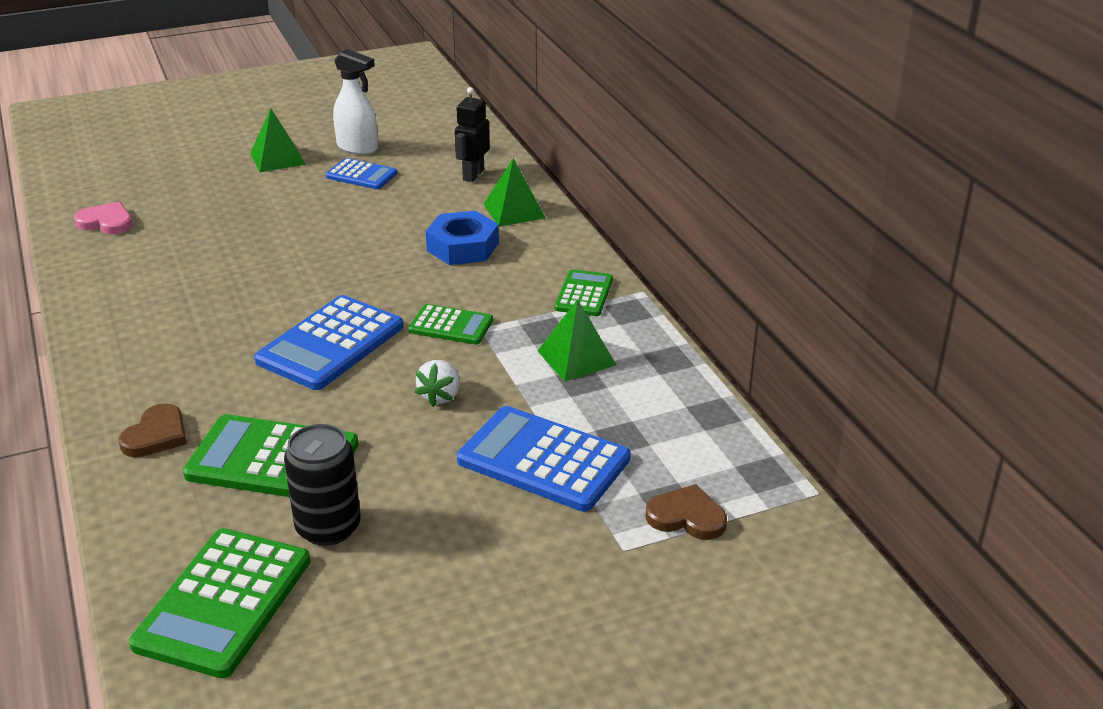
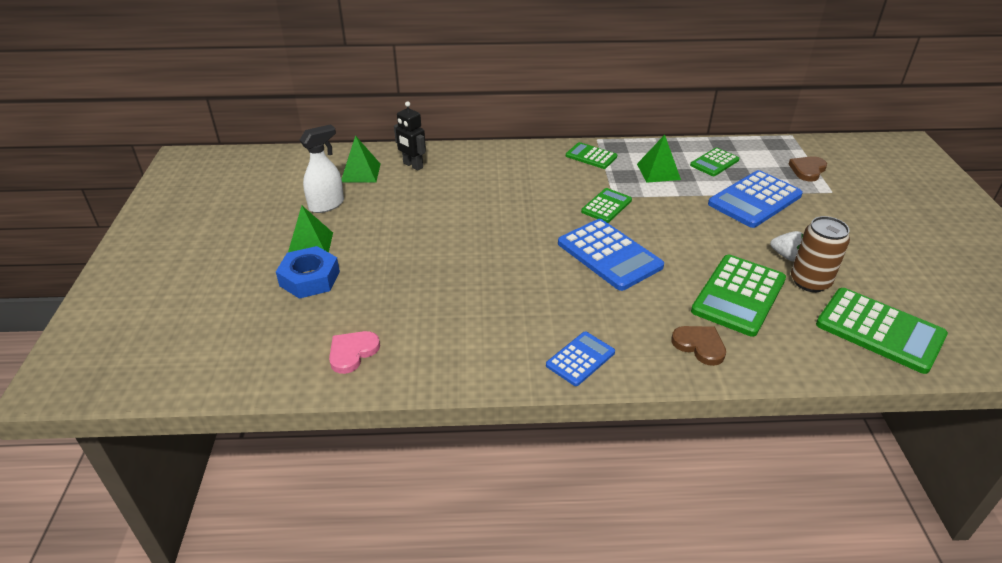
camera: 70 degrees left, 5 degrees up
black can [284,424,360,546] -> brown can [791,216,850,292]
blue calculator [326,158,397,189] -> blue calculator moved to [546,332,615,386]
white strawberry [415,360,460,407] -> white strawberry moved to [770,231,803,262]
blue nut [426,211,499,265] -> blue nut moved to [276,246,340,299]
green pyramid [483,158,545,227] -> green pyramid moved to [342,135,381,183]
none -> green calculator [690,148,739,176]

